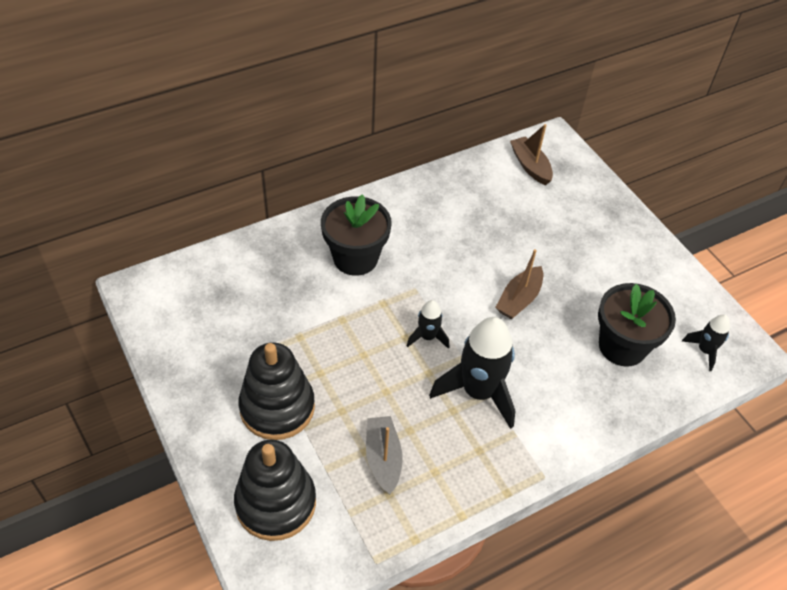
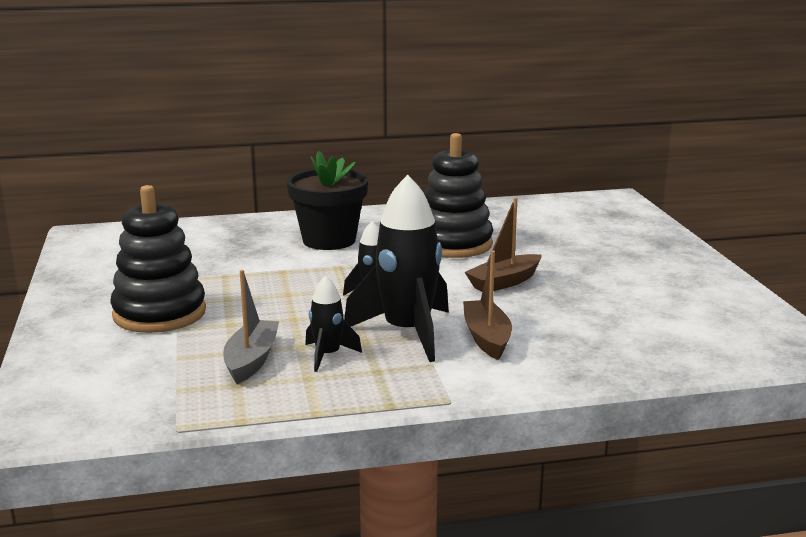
camera: 20 degrees right, 30 degrees down
black stacking toy [234,439,316,541] -> black stacking toy moved to [424,133,493,258]
brown boat [510,124,553,185] -> brown boat moved to [463,250,512,360]
black flower pot [598,283,676,367] -> none
black rocket [682,315,730,371] -> black rocket moved to [305,275,362,372]

